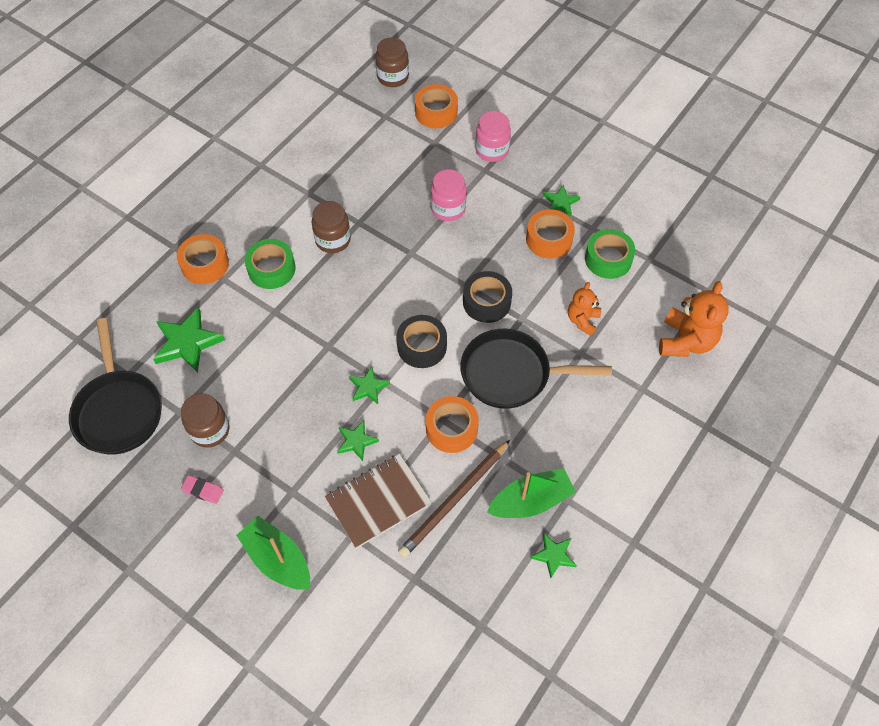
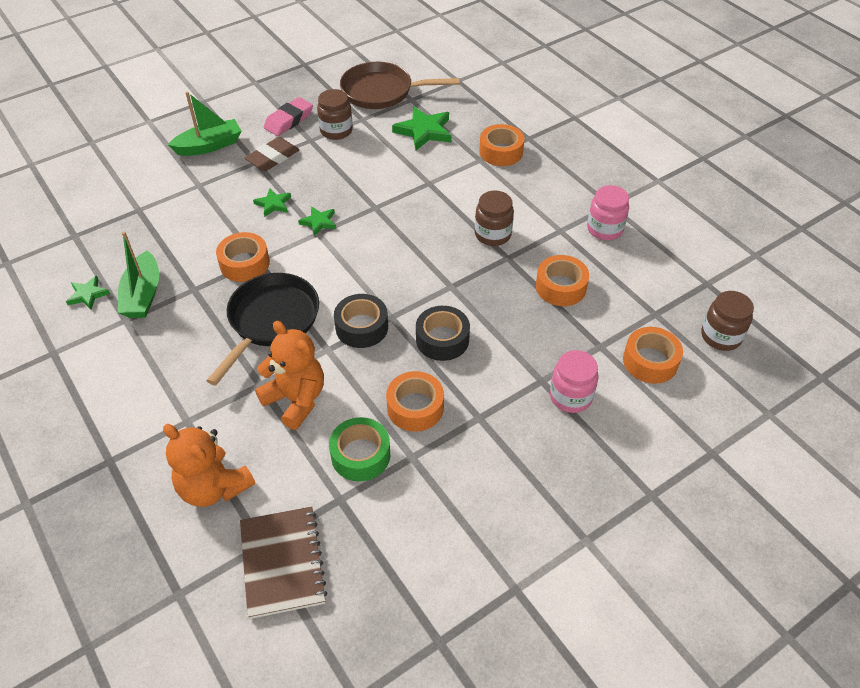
camera: 110 degrees right, 10 degrees down
black pan [69,318,162,455] -> brown pan [340,62,460,109]
pink eraser [181,475,224,504] -> pink eraser [264,97,313,136], size x1.68
green tape [245,239,296,289] -> none
brown notebook [325,454,432,549] -> brown notebook moved to [240,506,327,619]
black tape [396,315,447,368] -> black tape moved to [416,306,470,361]
brown pencil [398,440,510,558] -> none
pink jar [430,169,467,221] -> pink jar moved to [587,185,629,240]
green star [543,185,580,216] -> none
orange teddy bear [568,282,601,336] -> orange teddy bear [255,321,324,430], size x1.66
none -> brown eraser [244,137,299,171]
none -> orange tape [536,255,589,306]

